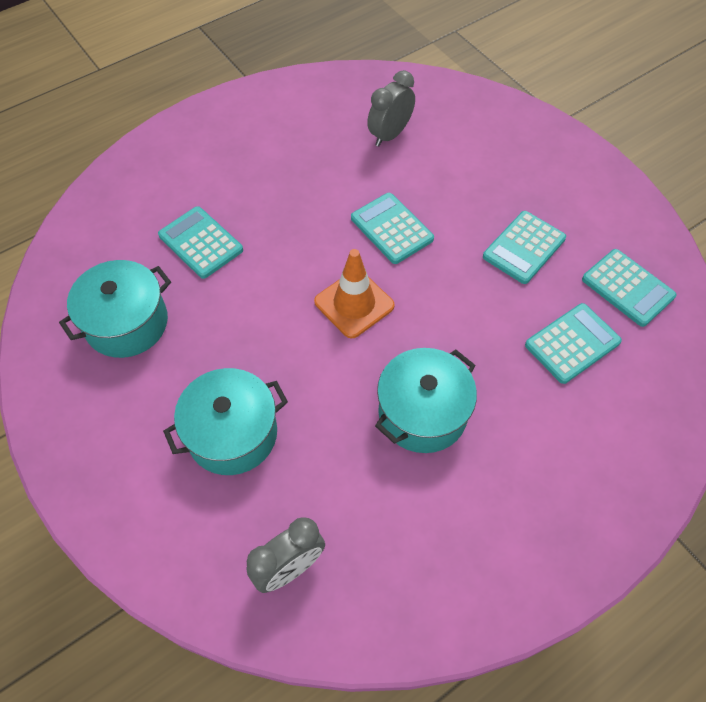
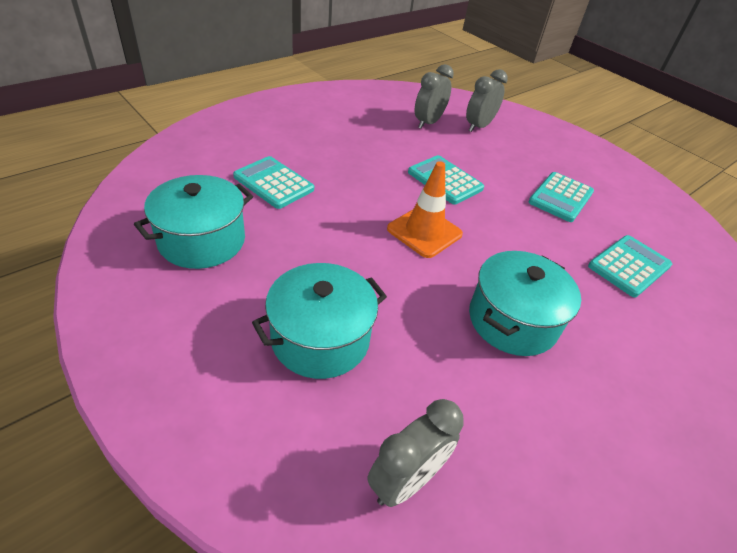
camera: 10 degrees left, 15 degrees down
turquoise calculator [582,249,677,327] -> none
none -> grey clock [466,69,508,132]

